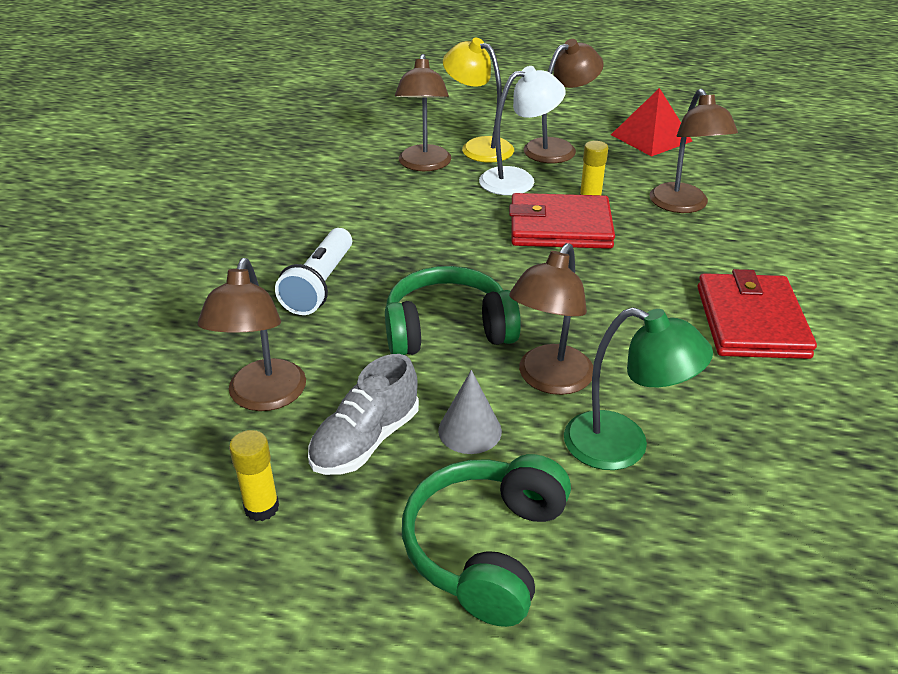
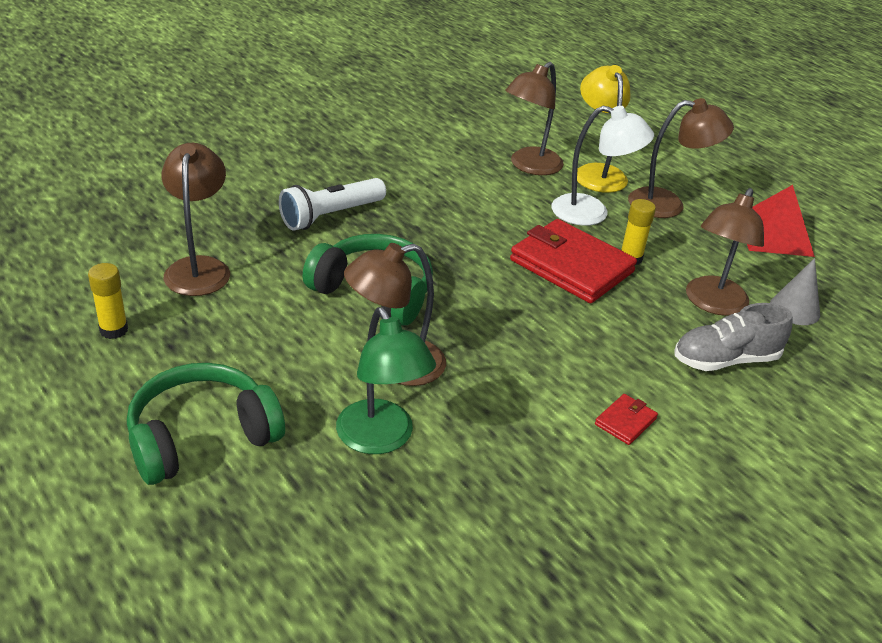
camera: 35 degrees right, 0 degrees up
brown lamp [198,258,306,411] -> brown lamp turned 135 degrees clockwise [162,143,230,296]
grey shoe [308,354,419,475] -> grey shoe moved to [675,303,793,371]
grey cone [438,370,502,454] -> grey cone moved to [770,258,820,325]
red wallet [697,269,817,359] -> red wallet [595,394,658,445], size x0.43

